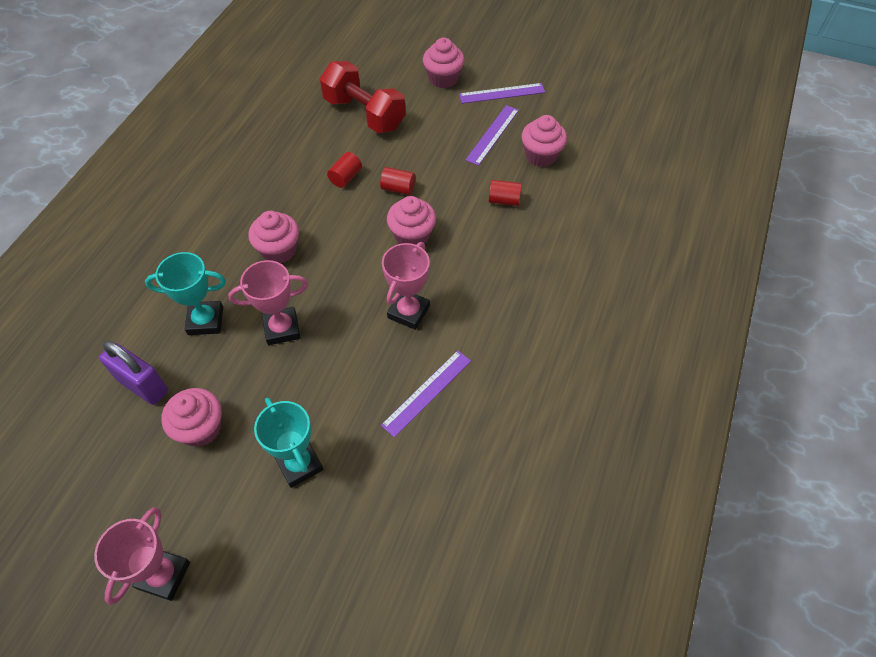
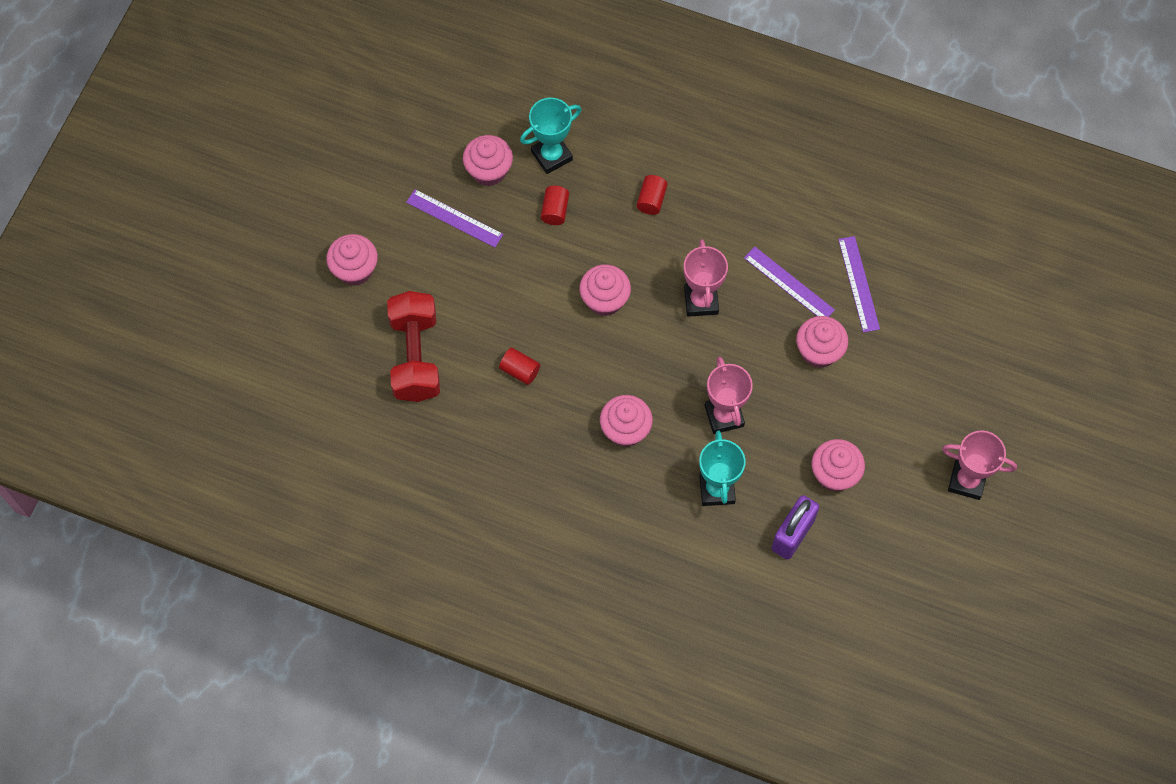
camera: 90 degrees left, 10 degrees up
turquoise trophy [254,398,323,488] -> turquoise trophy moved to [520,98,581,174]
red dumbbell [320,61,406,133] -> red dumbbell turned 45 degrees counterclockwise [387,291,440,402]
red cylinder [380,167,415,195] -> red cylinder moved to [636,175,668,215]
pink trophy [382,242,430,330] -> pink trophy turned 60 degrees clockwise [684,239,728,317]
purple ruler [459,83,545,104] -> purple ruler moved to [838,236,880,333]
none -> pink cupcake [796,316,848,368]

